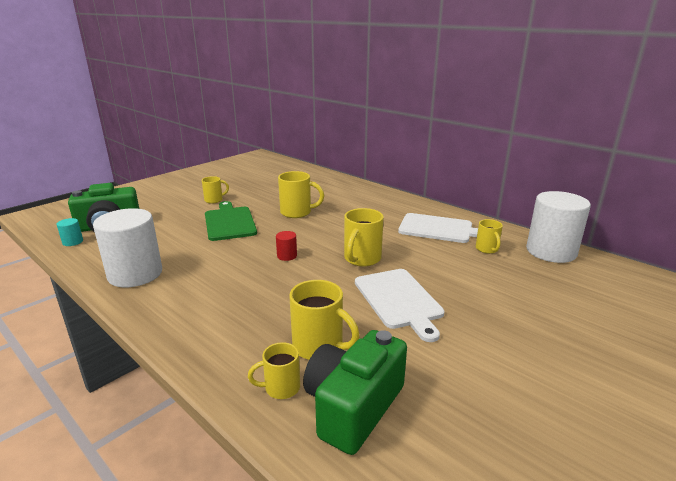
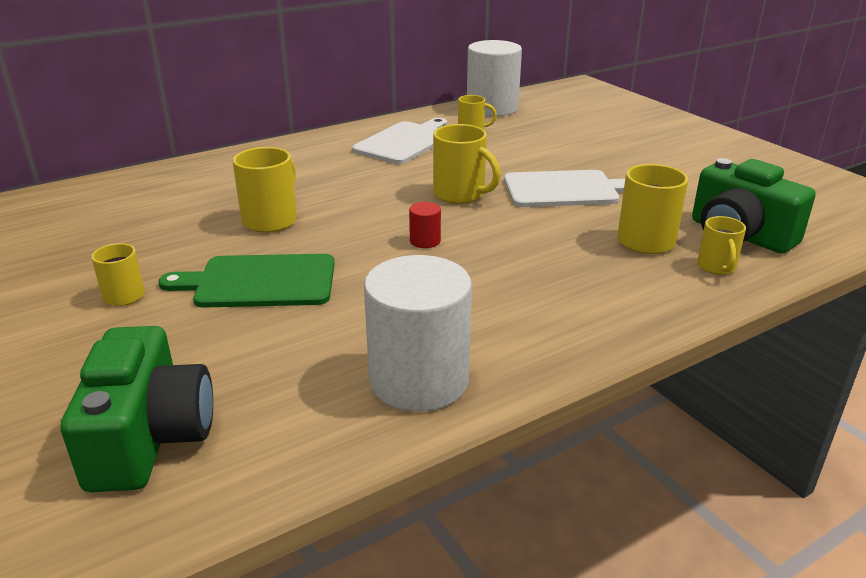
camera: 75 degrees left, 5 degrees up
turquoise cylinder [56,218,83,246] -> none

